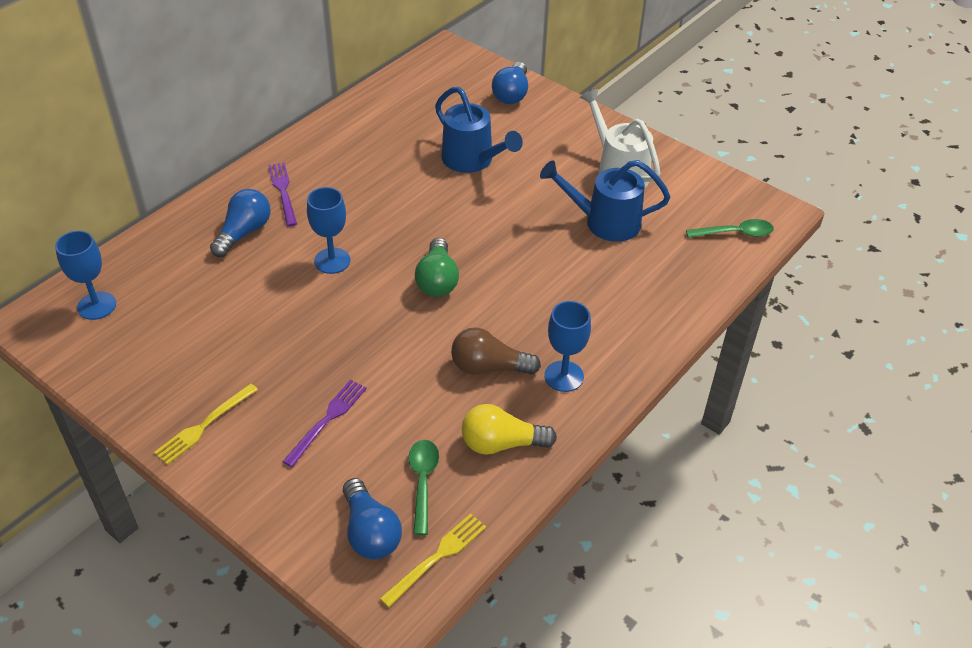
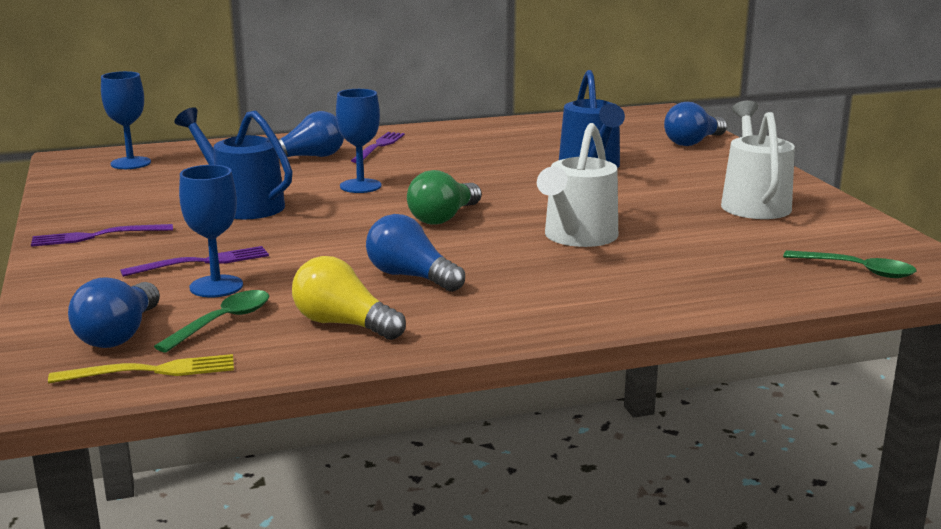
camera: 35 degrees right, 25 degrees down
yellow fork [154,383,258,465] -> purple fork [31,224,173,247]
brown light bulb [451,327,541,375] -> blue light bulb [366,214,465,292]
blue watering can [540,160,670,242] -> blue watering can moved to [175,107,293,219]
blue goblet [544,301,591,392] -> blue goblet moved to [179,165,243,297]
none -> white watering can [537,123,618,247]

